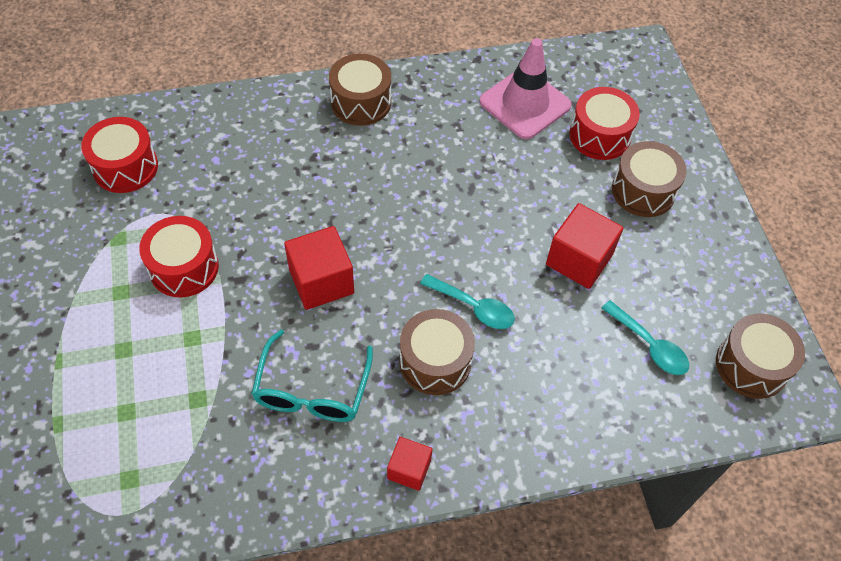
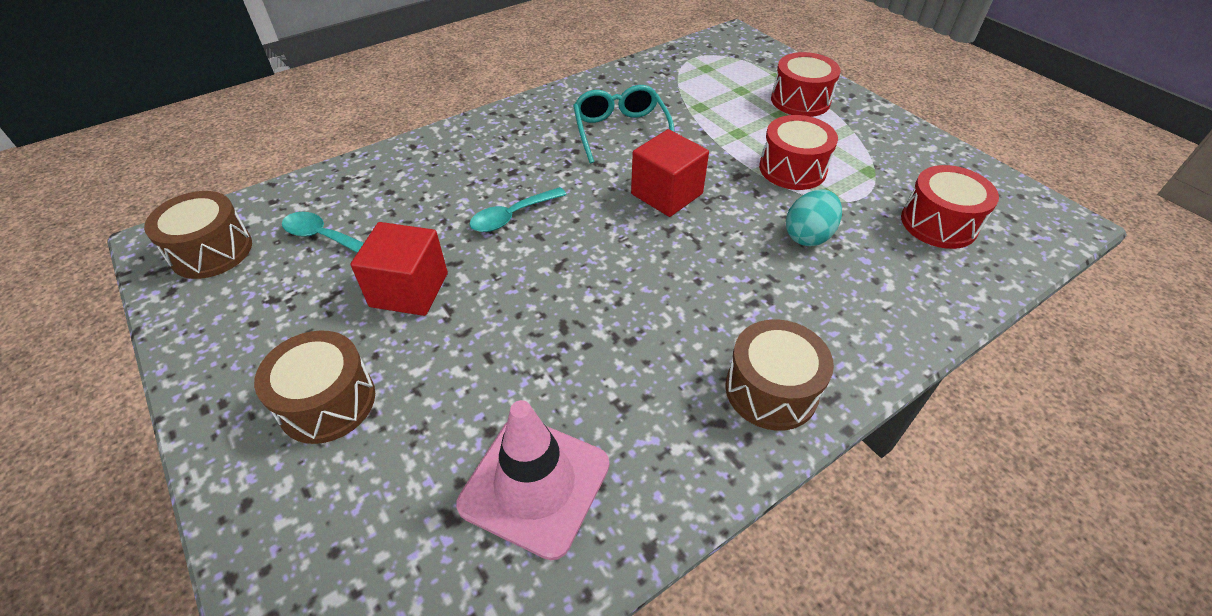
camera: 160 degrees right, 10 degrees down
red cube [387,437,432,491] -> none
brown drum [399,309,475,395] -> none
turquoise spoon [420,274,515,329] -> turquoise spoon turned 45 degrees counterclockwise [469,187,567,232]
red drum [570,87,640,160] -> red drum moved to [771,52,841,117]
none -> turquoise egg [786,189,842,247]

